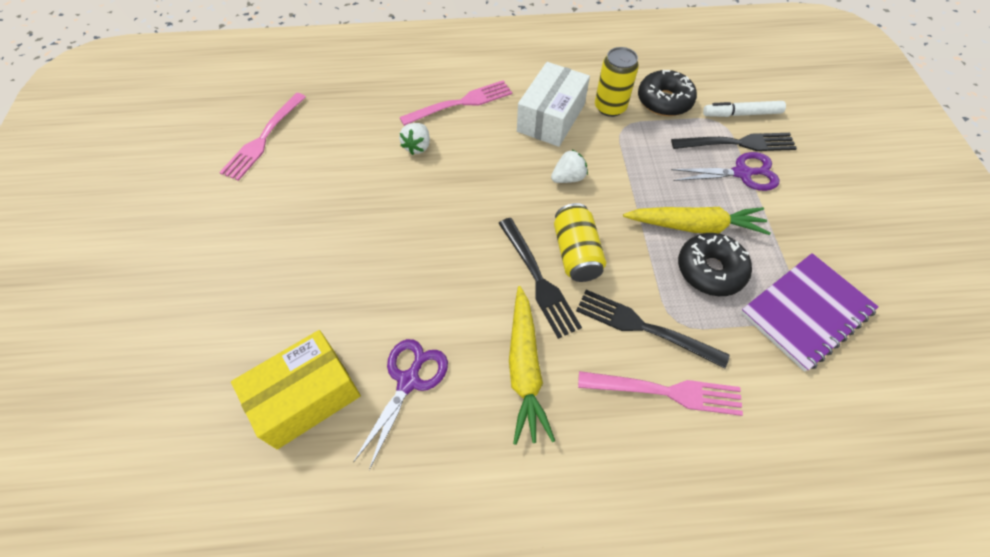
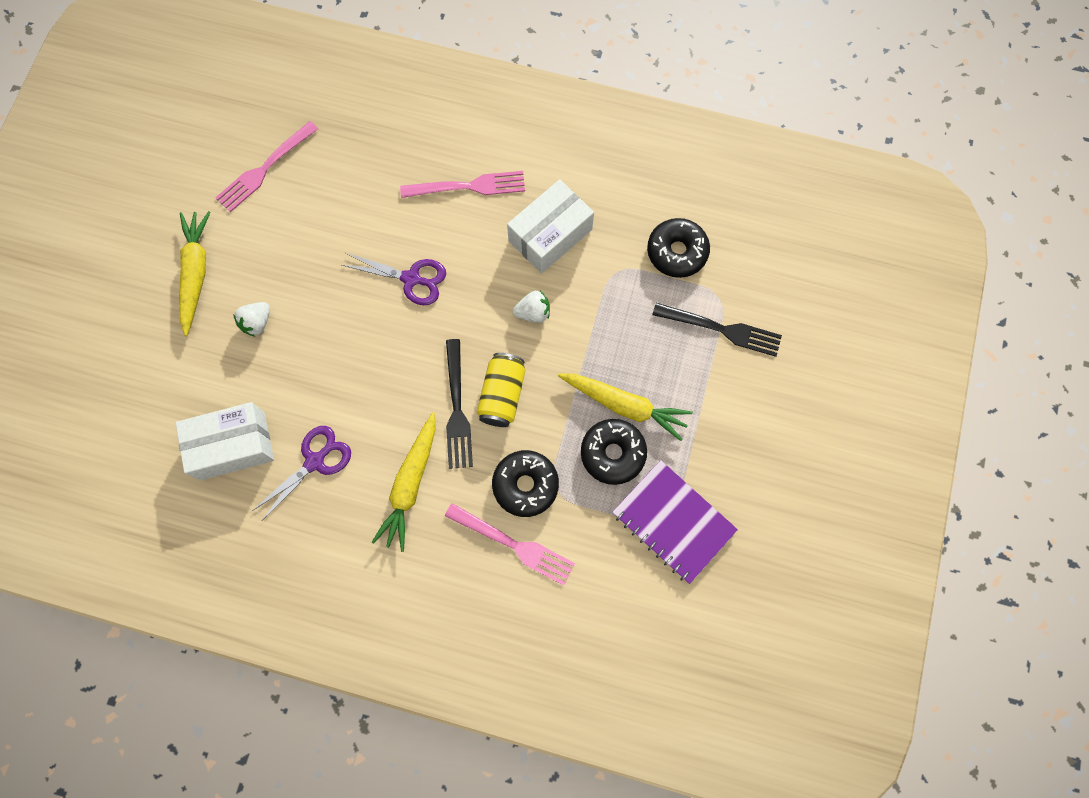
camera: 20 degrees right, 15 degrees up
yellow box [231,330,361,449] -> white box [176,402,274,481]
white strawberry [399,123,430,155] -> white strawberry moved to [233,302,270,337]
black fork [576,290,730,369] -> black donut [492,450,559,517]
yellow can [595,47,639,117] -> none
purple scissors [671,152,779,191] -> purple scissors moved to [342,253,446,305]
white marker [703,101,786,117] -> none
purple notebook [740,253,879,372] -> purple notebook turned 60 degrees clockwise [612,460,738,584]
none -> yellow carrot [179,211,211,336]

